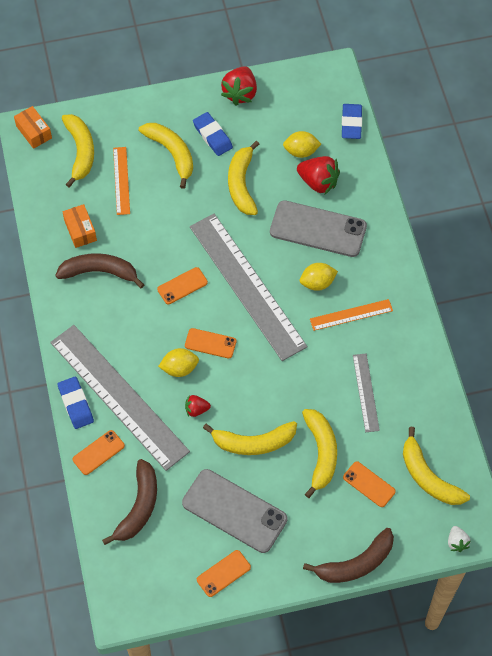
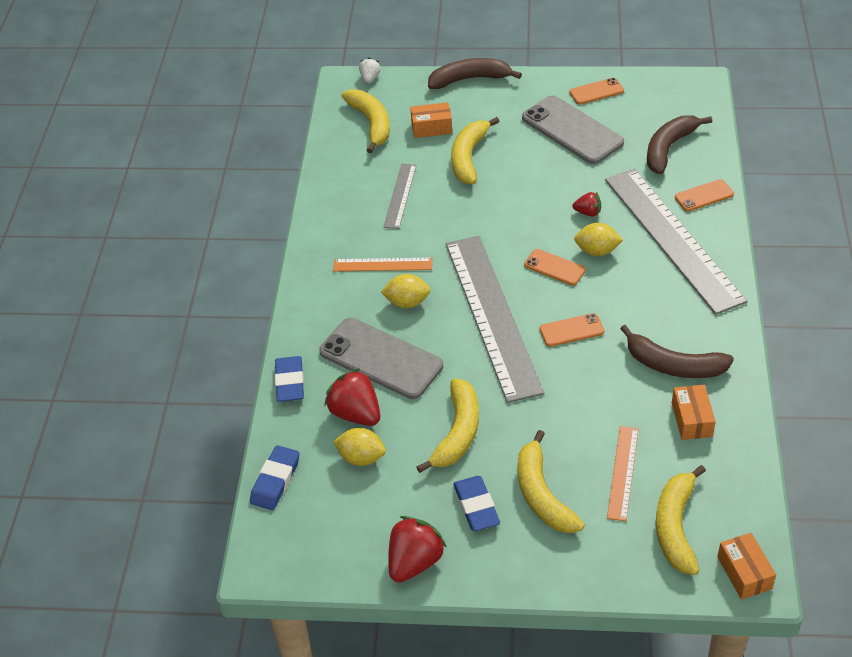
camera: 160 degrees left, 15 degrees down
blue eraser [58,377,94,429] -> blue eraser moved to [275,356,304,402]
yellow banana [203,421,297,455] -> none
orange phone [343,461,396,507] -> orange box [410,102,452,138]

